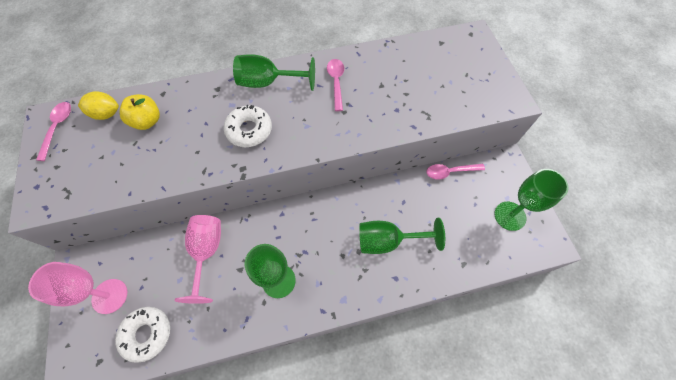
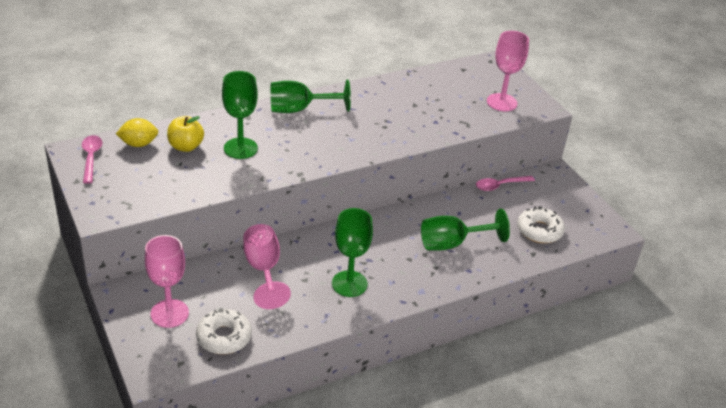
camera: 15 degrees left, 25 degrees down
white donut [224,105,272,147] -> white donut moved to [517,206,565,243]
pink spoon [327,59,344,111] -> none
green goblet [495,169,569,231] -> green goblet moved to [222,71,258,159]
none -> pink goblet [487,31,529,111]

